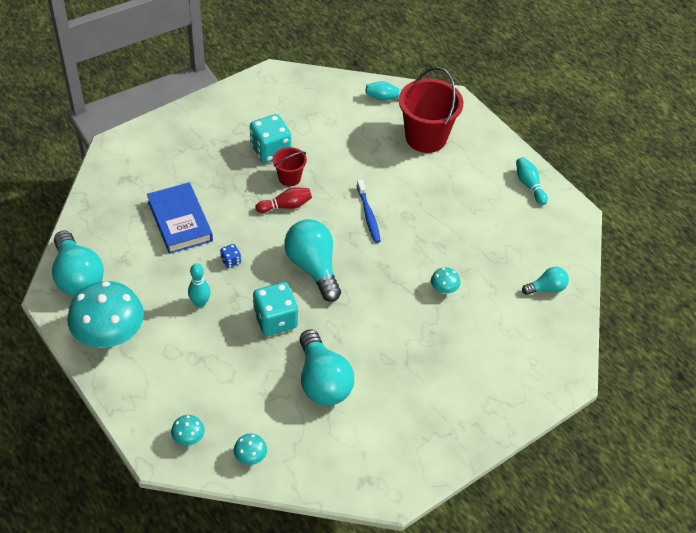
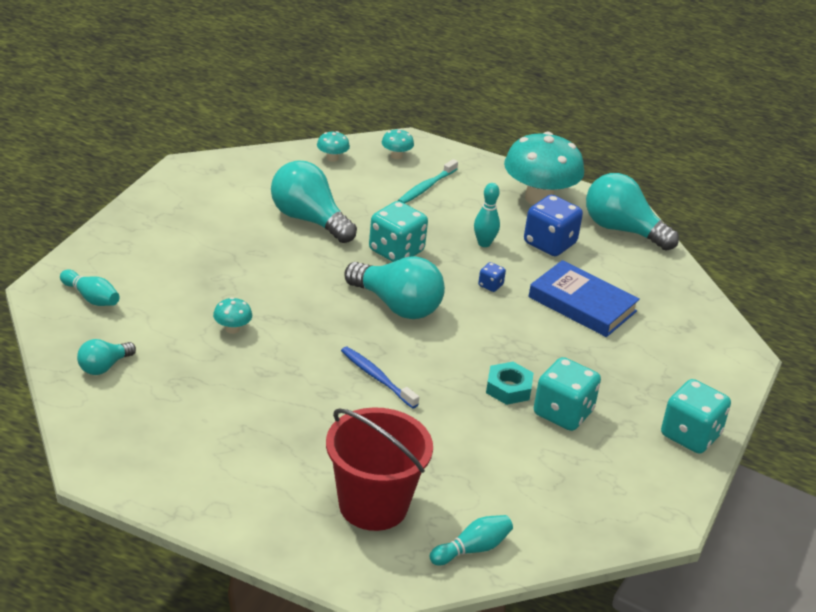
camera: 150 degrees right, 15 degrees down
red bowling pin [256,187,312,213] -> none
red bucket [273,147,307,186] -> turquoise nut [486,362,534,405]
turquoise bowling pin [516,157,548,205] -> turquoise bowling pin moved to [60,270,120,306]
none -> turquoise toothbrush [398,159,458,204]
none -> blue dice [524,195,583,256]
none -> turquoise dice [661,379,731,454]

